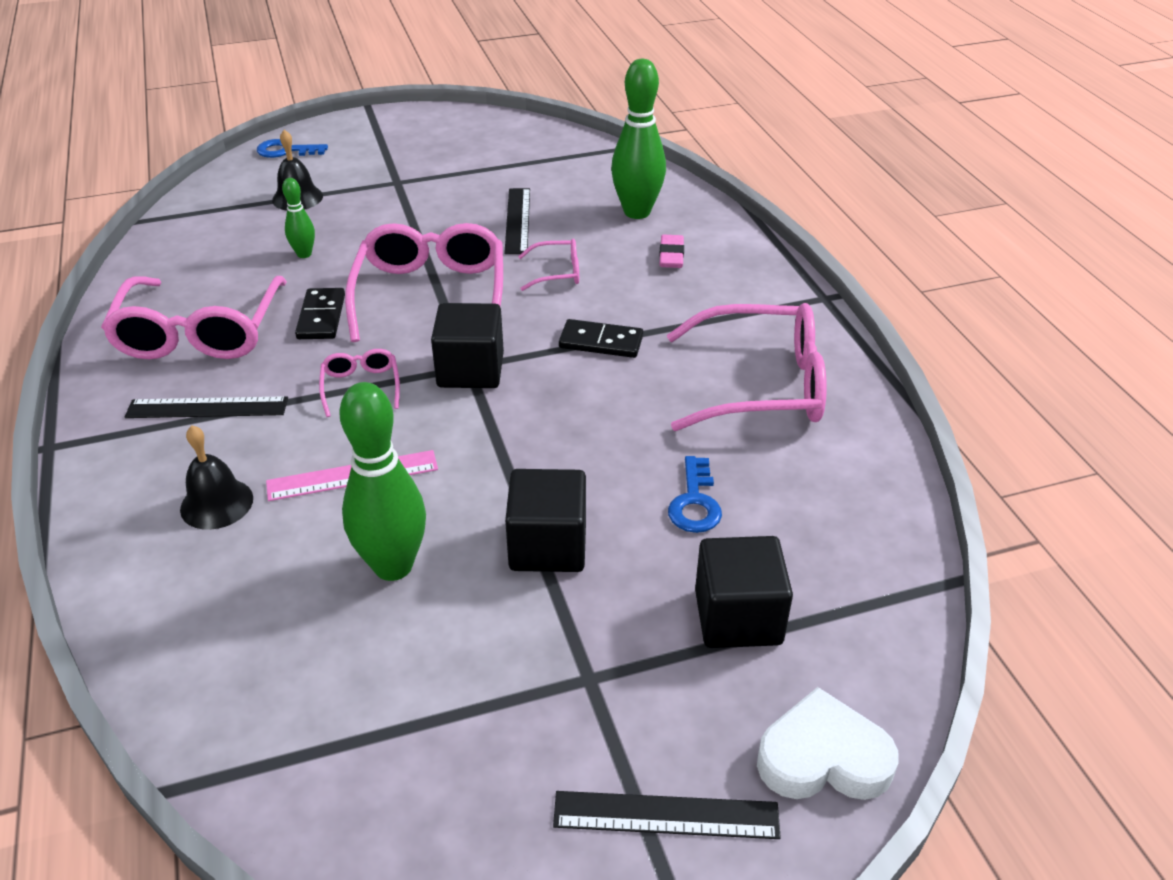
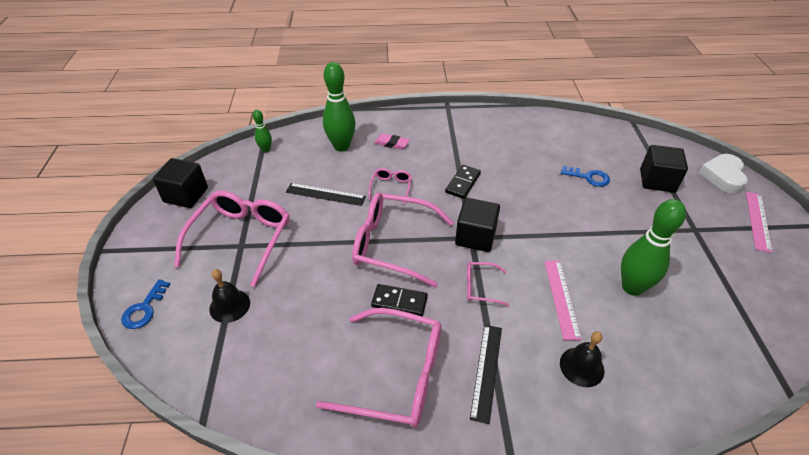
camera: 75 degrees left, 5 degrees up
green bowling pin [282,178,315,258] -> green bowling pin moved to [253,110,272,153]
black cube [505,469,586,572] -> black cube moved to [153,158,208,208]
black ruler [553,791,781,839] -> pink ruler [746,192,773,253]
pink glasses [667,303,827,431] -> pink glasses moved to [174,190,290,287]

